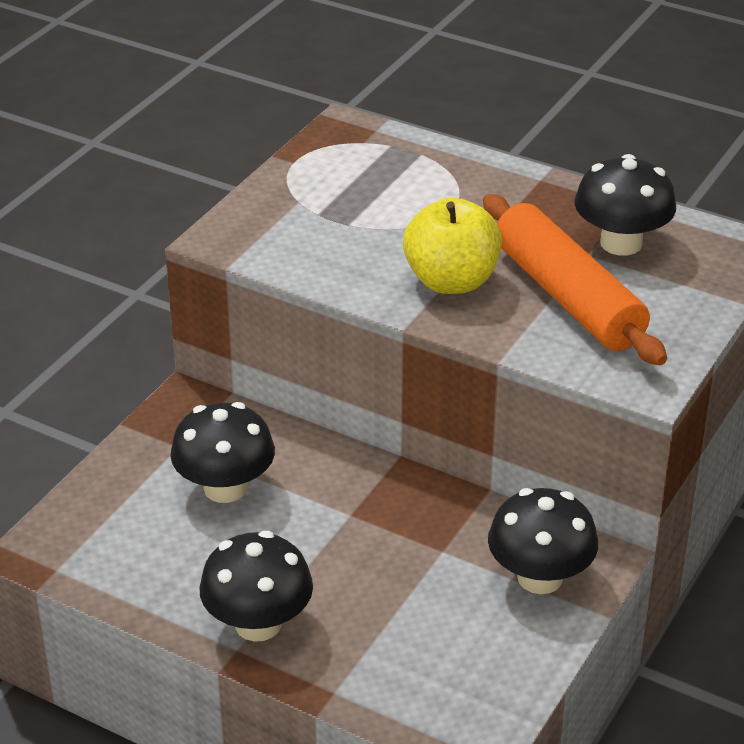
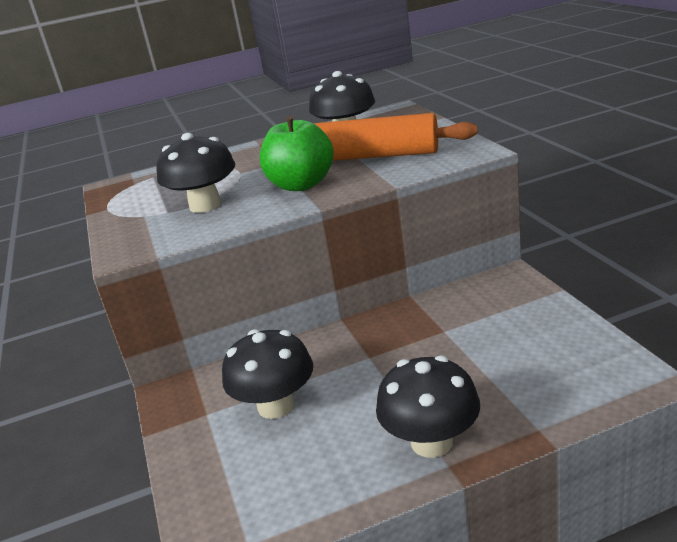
camera: 45 degrees left, 10 degrees down
yellow apple [403,197,502,294] -> green apple [260,116,334,191]
black mushroom [488,488,598,594] -> black mushroom moved to [156,133,235,213]

